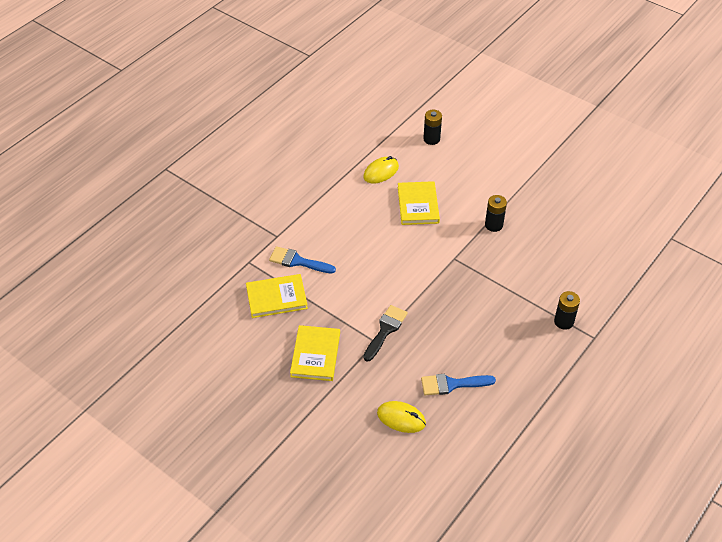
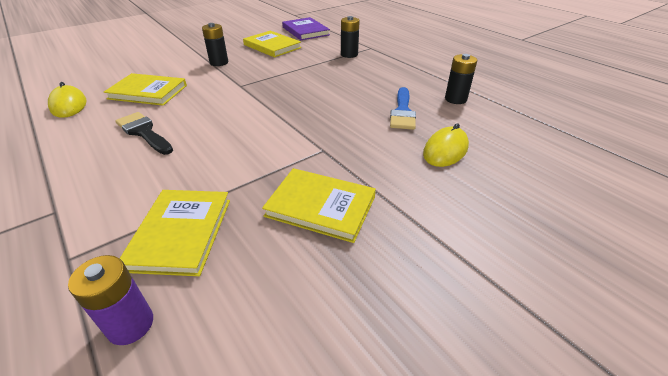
camera: 75 degrees left, 10 degrees down
blue brush [269,246,336,274] -> none
black brush [363,305,408,362] -> black brush moved to [115,112,173,155]
black battery [423,110,442,145] -> black battery moved to [445,54,477,104]
none -> purple battery [68,255,153,345]
none -> yellow book [243,31,301,57]
none -> purple book [282,17,330,40]

